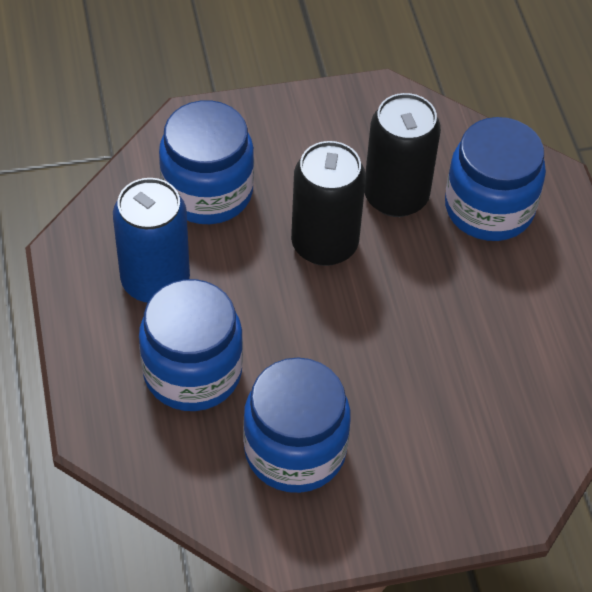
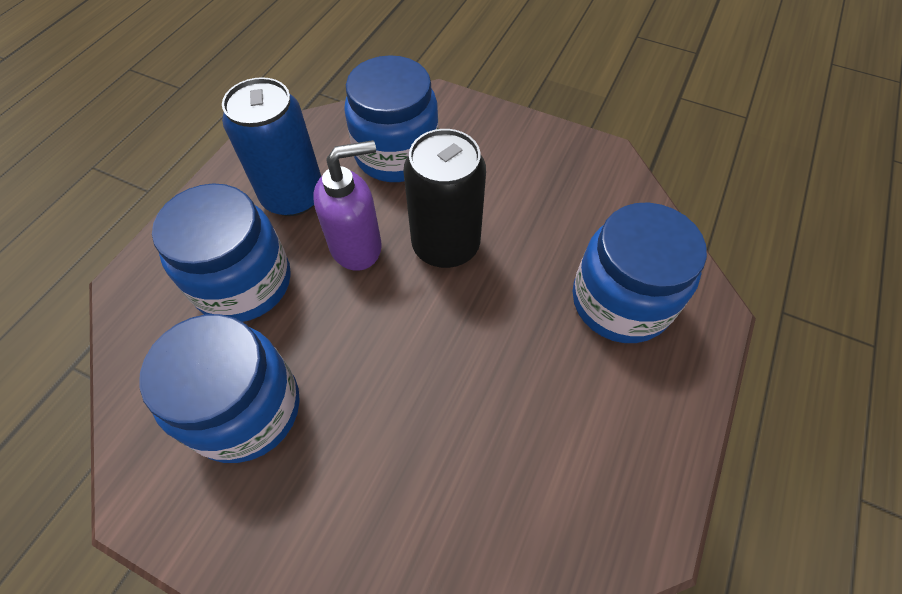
camera: 40 degrees right, 5 degrees up
black can [364,93,441,217] -> none
none -> purple soap dispenser [313,140,382,271]

